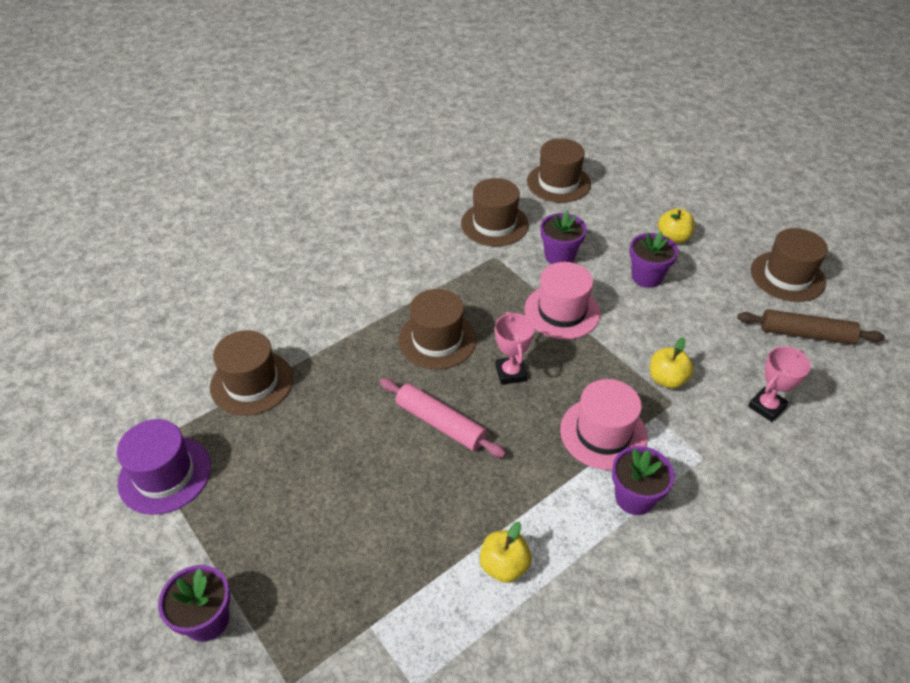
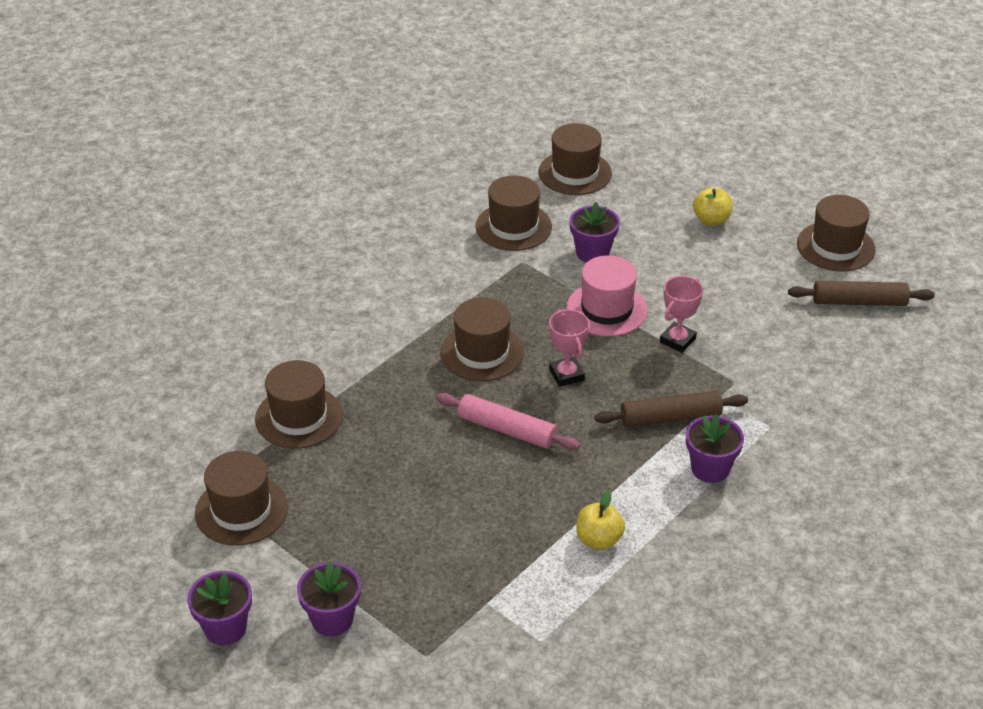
camera: 10 degrees left, 5 degrees down
purple hat [117,419,211,515] -> brown hat [195,451,288,546]
pink hat [560,379,648,470] -> brown rolling pin [595,391,748,427]
purple flower pot [629,231,678,288] -> purple flower pot moved to [187,571,252,645]
yellow apple [650,337,694,389] -> none
pink trophy [748,346,811,422] -> pink trophy moved to [660,276,703,353]

